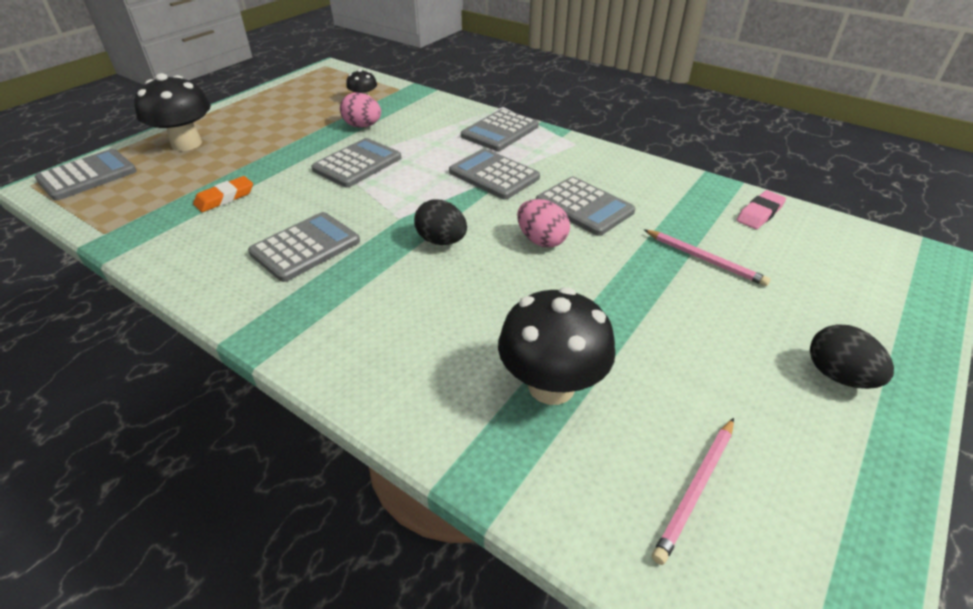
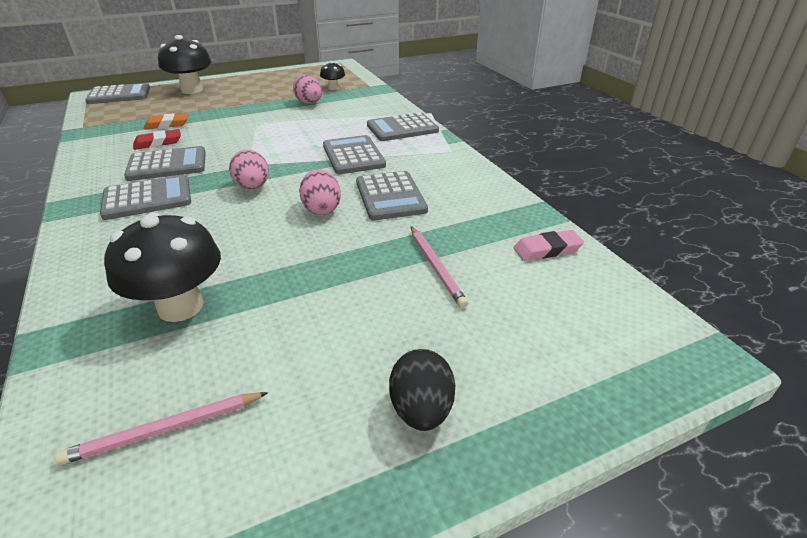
camera: 30 degrees right, 5 degrees down
grey calculator [311,138,401,188] -> grey calculator moved to [100,175,191,220]
black egg [414,200,467,245] -> pink egg [229,150,269,189]
none -> red eraser [133,129,181,150]

